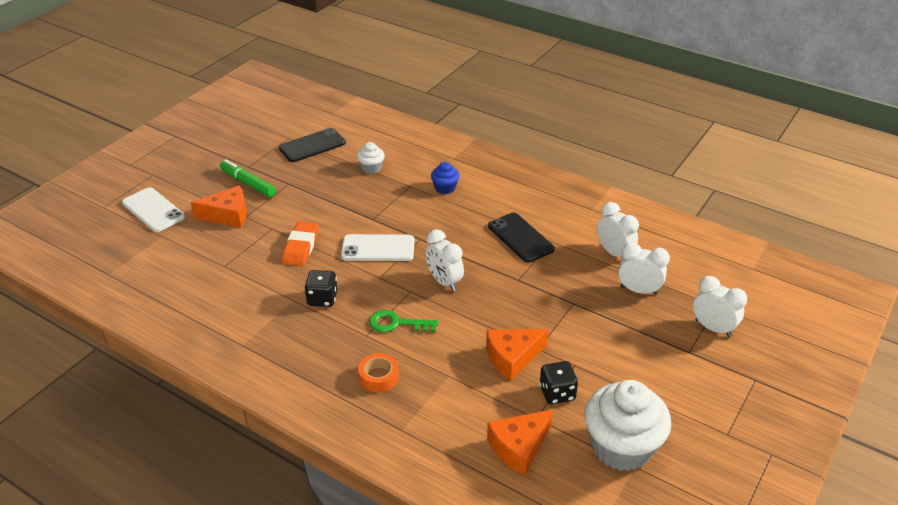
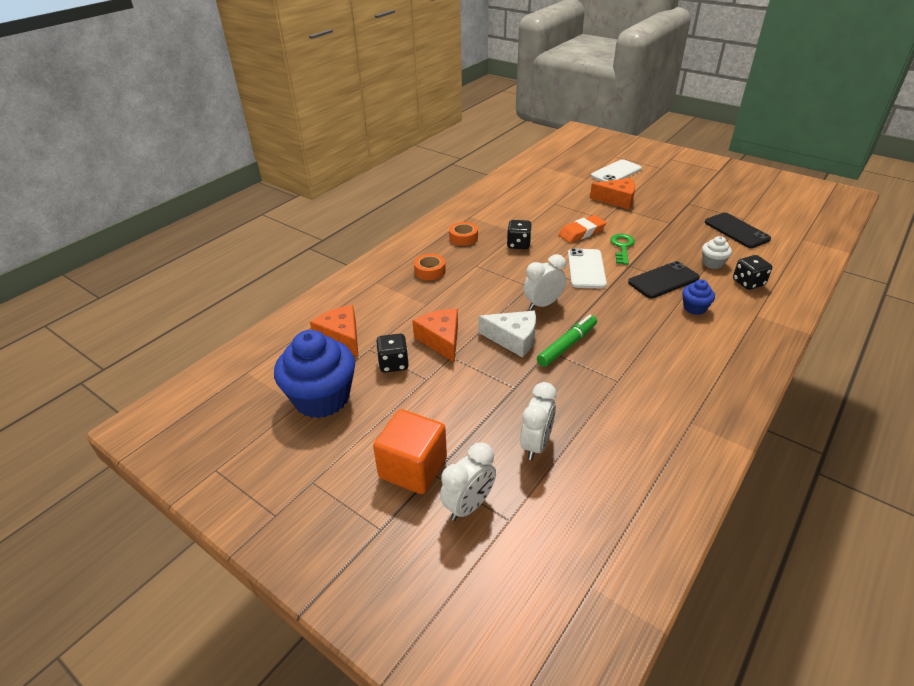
camera: 95 degrees right, 0 degrees up
orange cheese [191,186,247,228] -> orange cheese turned 75 degrees counterclockwise [590,178,635,209]
green marker [220,160,276,197] -> green marker moved to [537,315,597,367]
orange eraser [282,221,319,266] -> orange eraser turned 45 degrees counterclockwise [558,215,607,243]
green key [369,310,438,332] -> green key moved to [610,234,635,265]
black phone [488,213,555,263] -> black phone moved to [628,261,700,299]
white cupcake [584,380,671,471] -> blue cupcake [274,330,355,418]
white clock [597,202,639,258] -> none
none -> orange cube [373,409,447,494]
none -> orange tape [449,222,478,246]
none -> white cheese [479,311,536,358]
none -> black dice [733,255,772,290]

